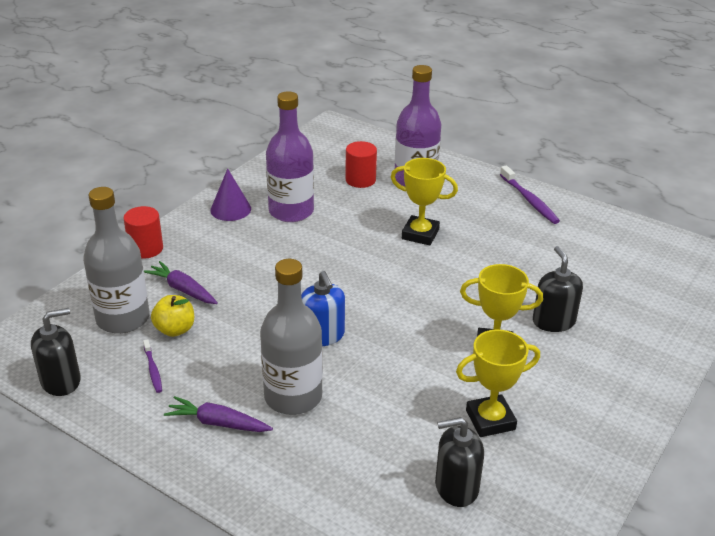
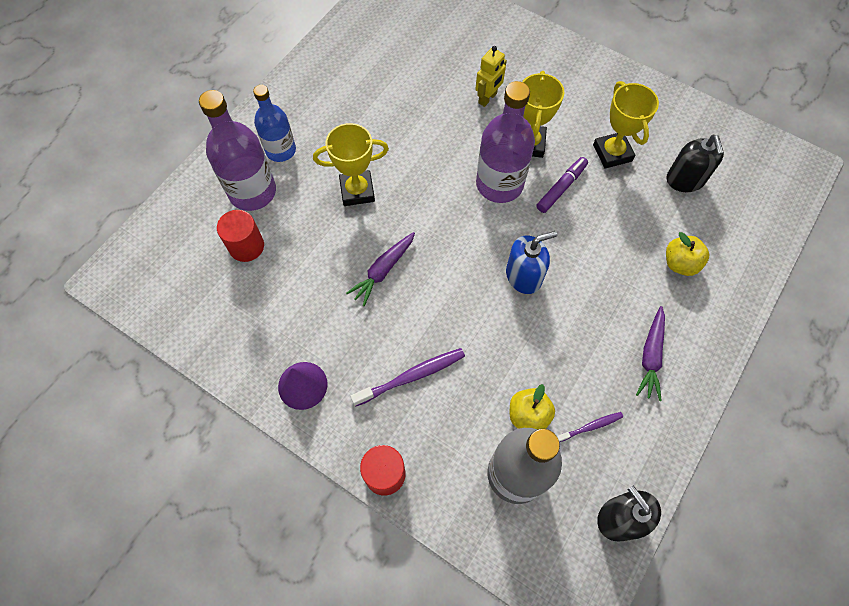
camera: 90 degrees left, 30 degrees up
purple carrot [144,261,218,304] -> purple carrot moved to [346,232,415,306]
grey bottle [260,259,323,415] -> none
purple bottle [266,91,314,222] -> purple bottle moved to [476,81,535,203]
yellow trophy [391,158,458,246] -> yellow trophy turned 60 degrees clockwise [313,123,389,206]
purple toothbrush [500,165,560,224] -> purple toothbrush moved to [350,348,465,407]
black soap dispenser [533,246,583,332] -> yellow robot [475,46,507,107]
none -> blue bottle [253,85,296,162]
none -> purple marker [536,157,588,213]
none -> yellow apple [666,232,709,276]

